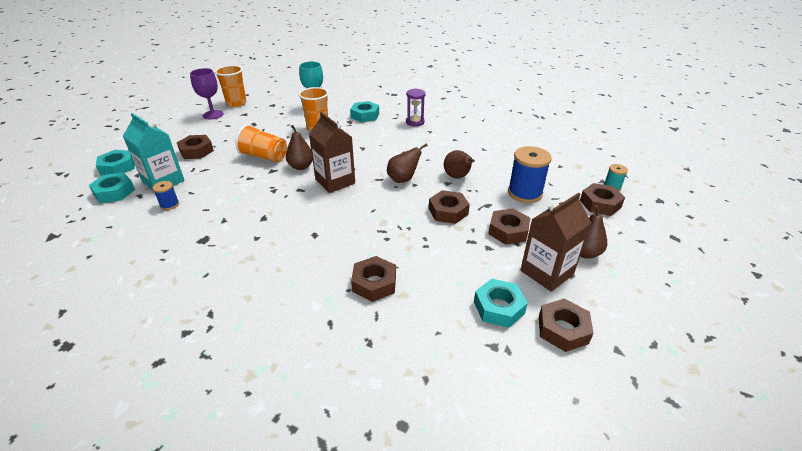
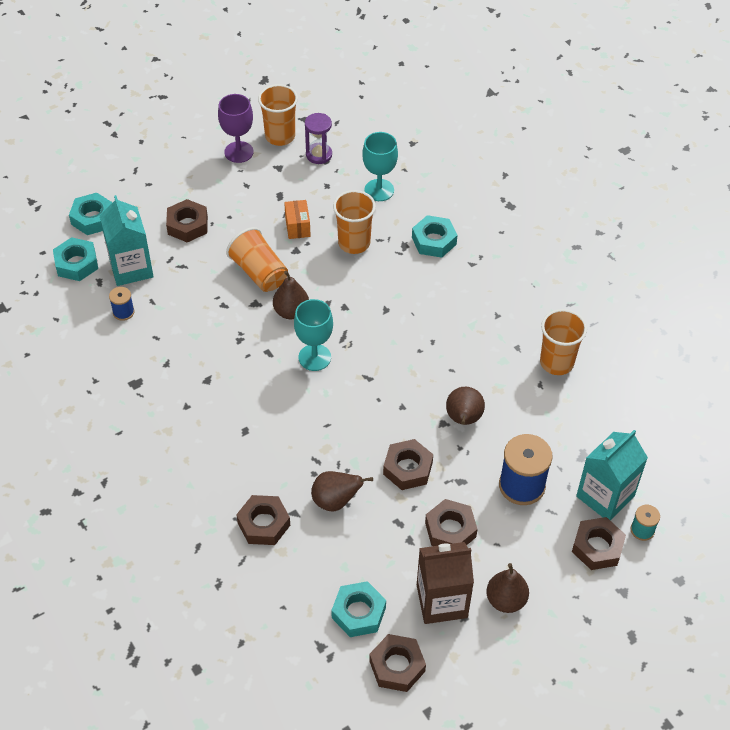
camera: 30 degrees right, 15 degrees up
brown carton [309,112,355,193] -> turquoise goblet [294,299,333,371]
brown pear [387,143,428,183] -> brown pear moved to [311,471,373,511]
purple hourglass [406,89,426,126] -> purple hourglass moved to [305,113,332,164]
none -> orange box [284,200,311,239]
none -> orange cup [540,309,587,375]
none -> turquoise carton [576,430,648,521]

